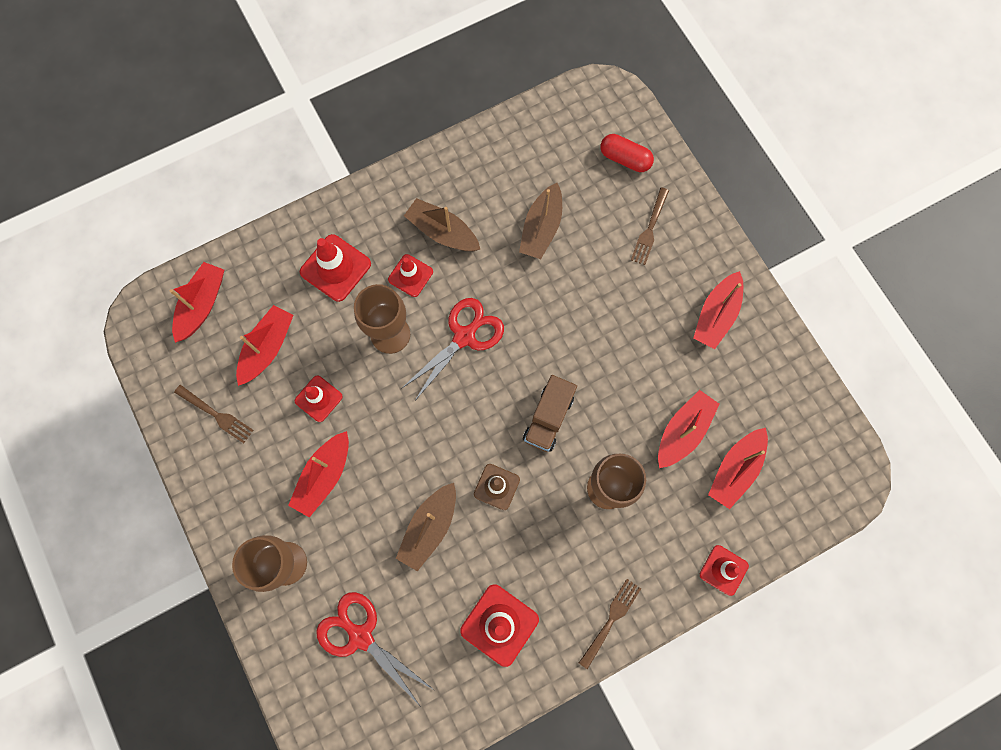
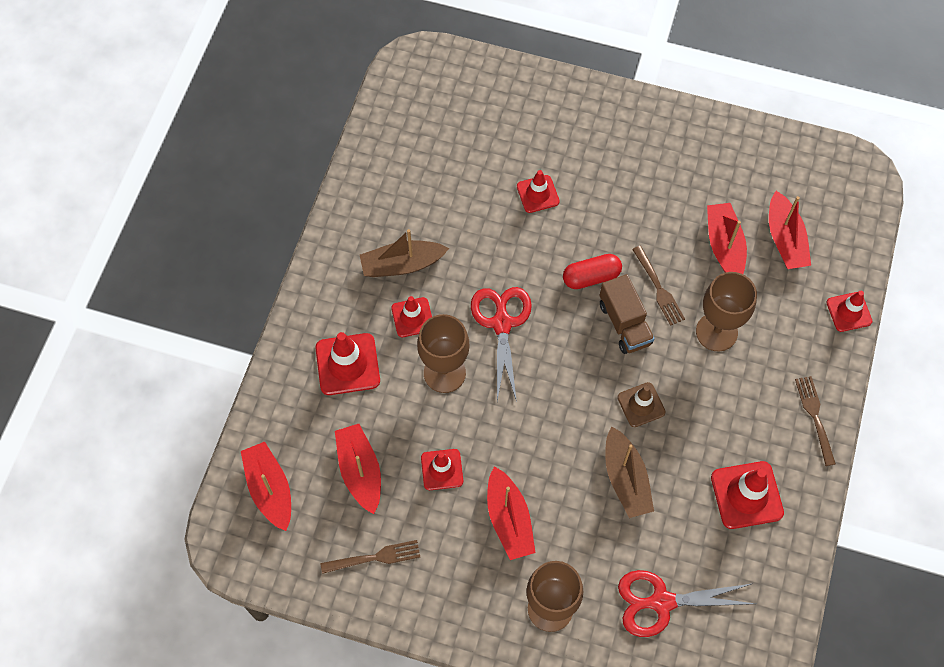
camera: 45 degrees left, 10 degrees down
brown boat [519,183,562,259] -> none
red capsule [600,134,654,172] -> red capsule moved to [563,254,622,289]
brown fork [631,187,669,265] -> brown fork moved to [632,246,685,326]
red boat [693,271,743,349] -> none
none -> red traffic cone [517,170,560,213]

